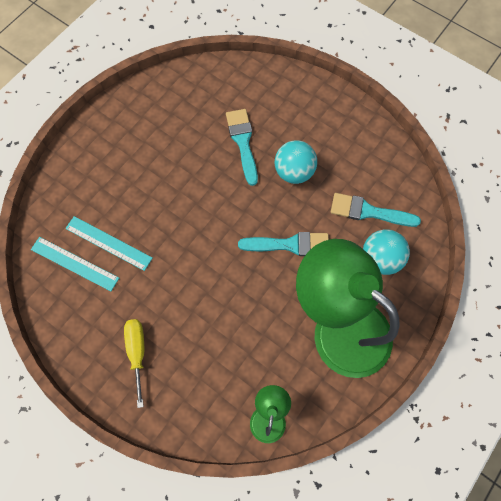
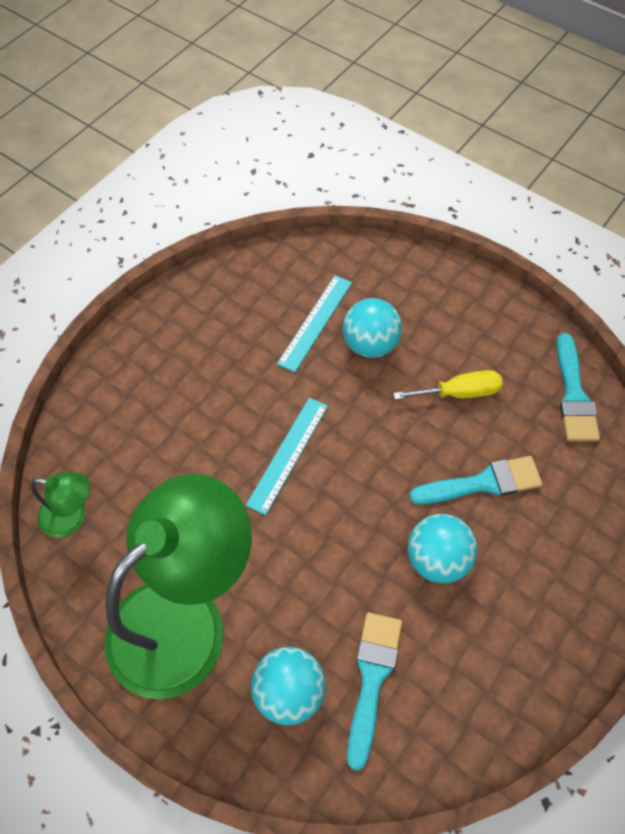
camera: 90 degrees right, 10 degrees down
turquoise ruler [31,237,119,291] -> turquoise ruler moved to [246,398,328,515]
yellow screwdriver [124,319,144,408] -> yellow screwdriver moved to [393,370,503,400]
turquoise brush [238,232,329,256] -> turquoise brush moved to [557,333,600,441]
none -> turquoise ball [343,298,402,358]

